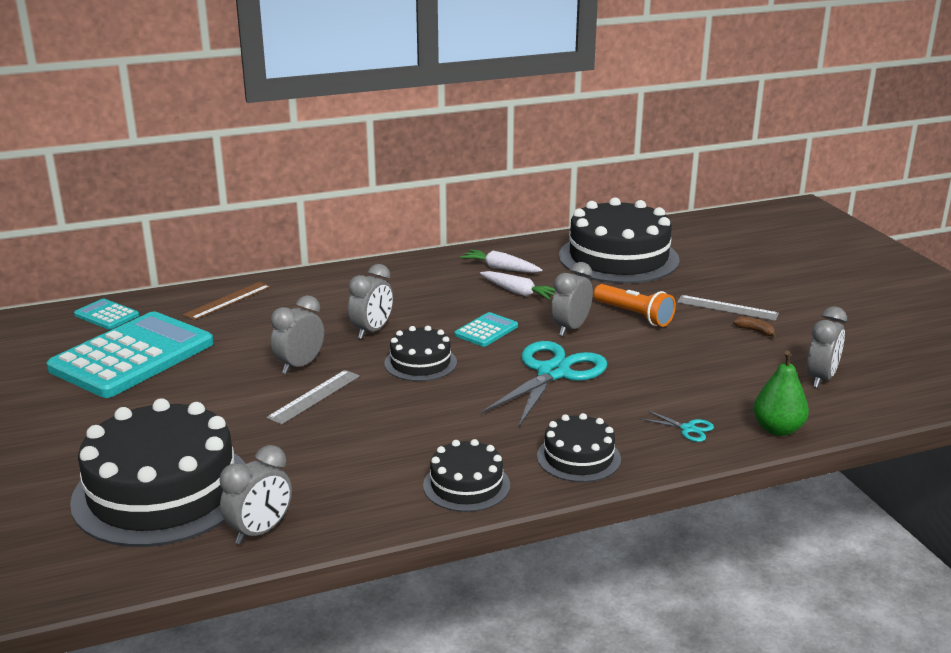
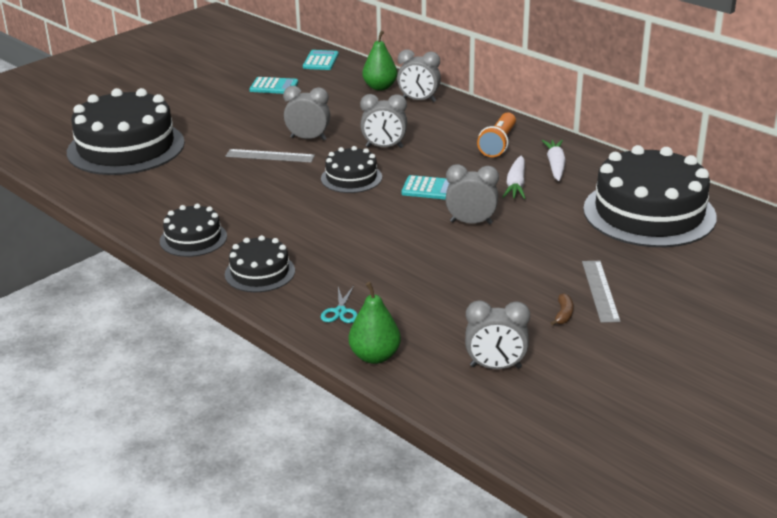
camera: 65 degrees right, 5 degrees up
turquoise calculator [46,311,214,398] -> turquoise calculator [249,77,298,94], size x0.43
brown ruler [183,282,271,320] -> green pear [362,31,397,91]
grey clock [220,445,292,545] -> grey clock moved to [397,49,441,102]
turquoise scissors [481,341,607,427] -> none
orange flashlight [594,284,676,327] -> orange flashlight moved to [477,112,516,157]

